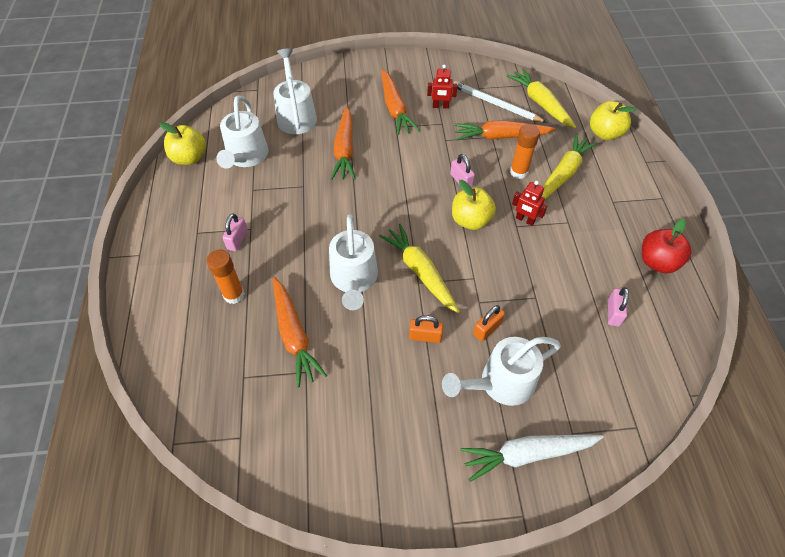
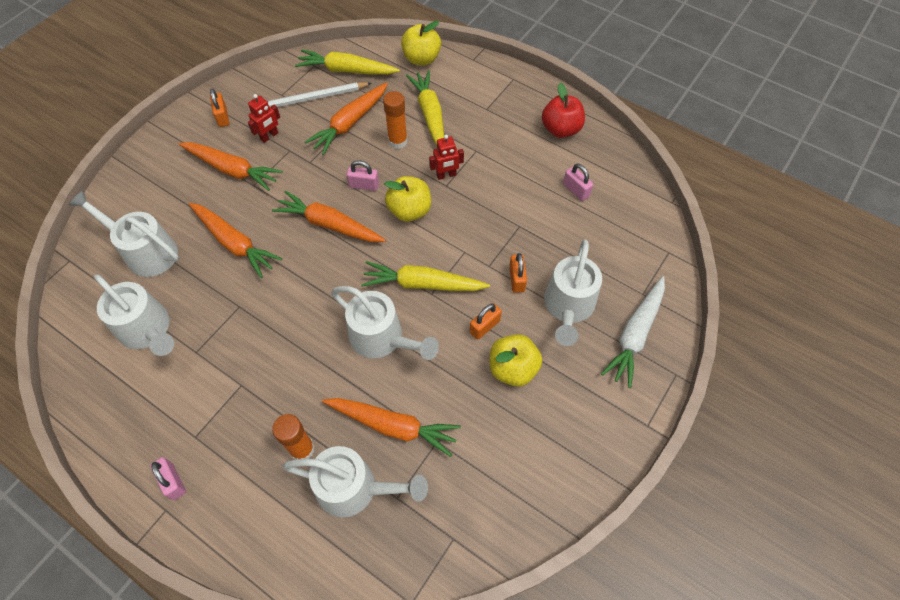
camera: 50 degrees left, 5 degrees up
yellow apple [160,122,206,165] -> yellow apple moved to [490,334,542,387]
pink padlock [222,213,248,251] -> pink padlock moved to [150,457,186,500]
none -> orange padlock [210,88,229,127]
none -> orange carrot [272,190,386,242]
none -> white watering can [282,446,428,517]

